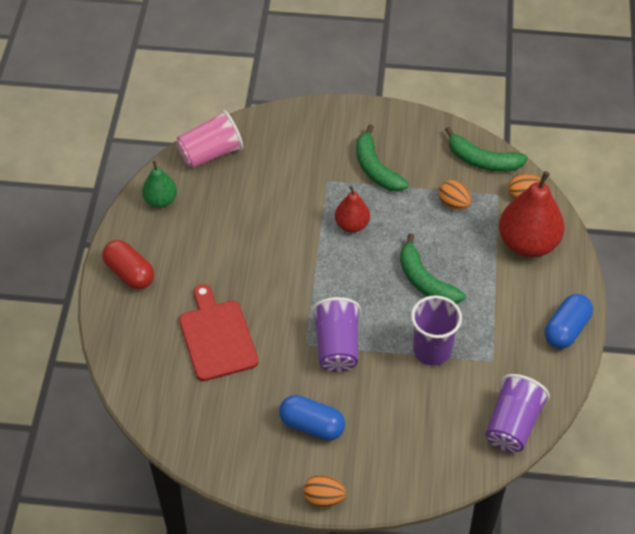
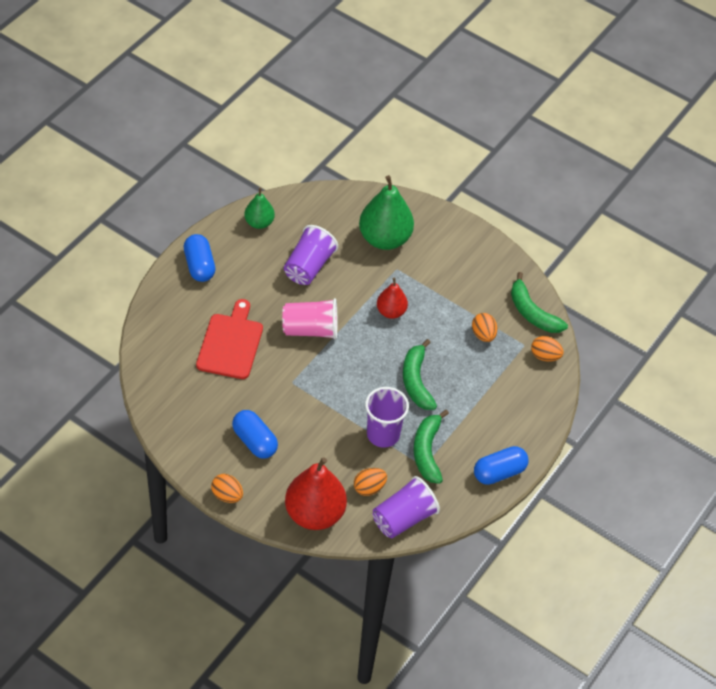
camera: 25 degrees right, 0 degrees up
red capsule [102,240,154,290] -> blue capsule [184,234,215,282]
pink cup [176,110,243,168] -> pink cup moved to [282,298,337,340]
purple cup [312,297,361,372] -> purple cup moved to [284,225,338,285]
green banana [356,124,409,191] -> green banana moved to [414,410,449,484]
red pear [499,171,565,258] -> red pear moved to [285,457,347,530]
none -> orange egg [354,468,387,496]
none -> green pear [359,175,414,250]

